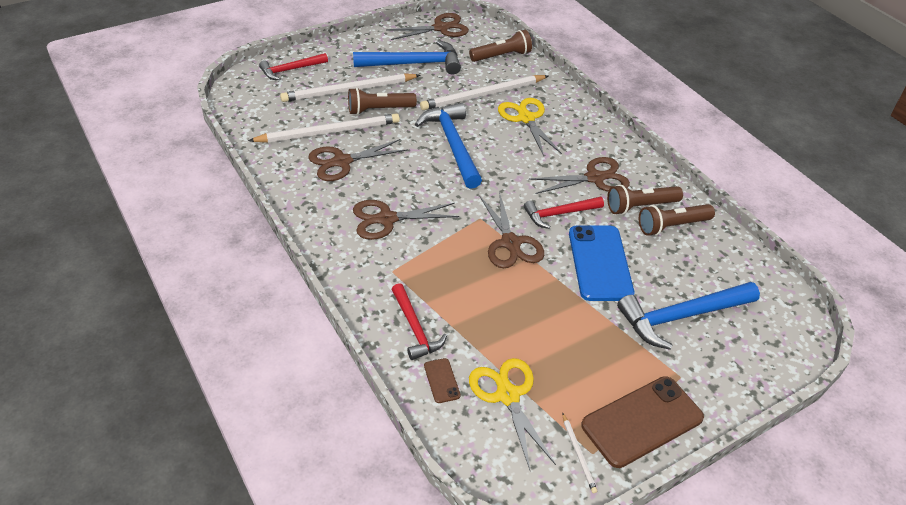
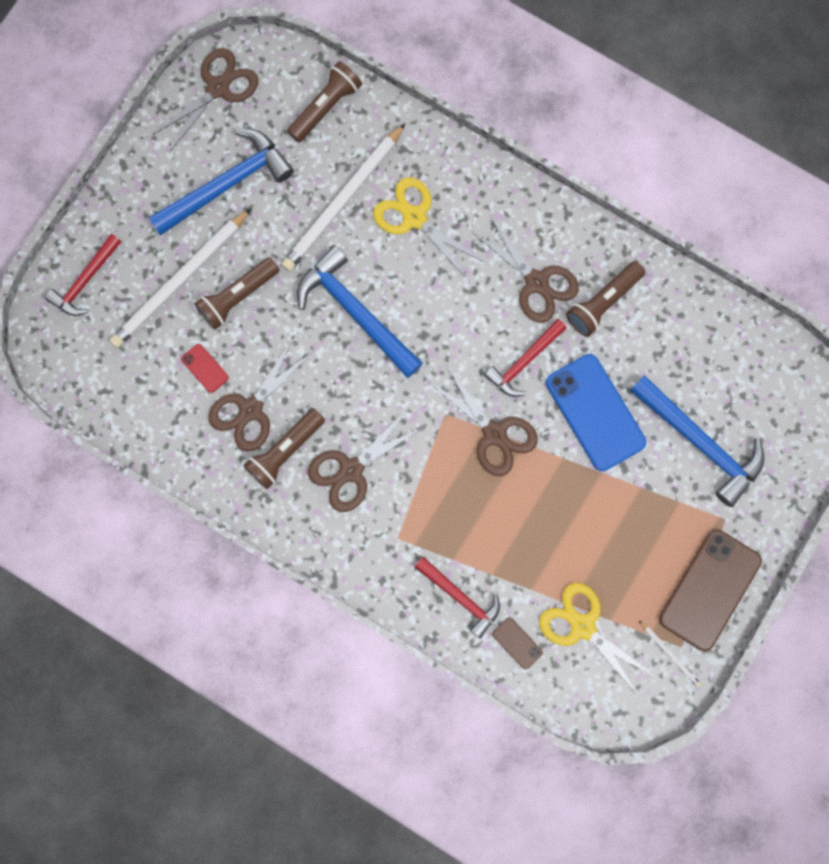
camera: 25 degrees left, 35 degrees up
white pencil [248,113,400,143] -> red phone [181,344,229,393]
brown scissors [529,157,630,194] -> brown scissors turned 90 degrees clockwise [472,216,579,323]
blue hammer [617,282,760,350] -> blue hammer turned 90 degrees counterclockwise [630,375,764,507]
brown flashlight [639,204,715,236] -> brown flashlight moved to [243,409,325,489]

